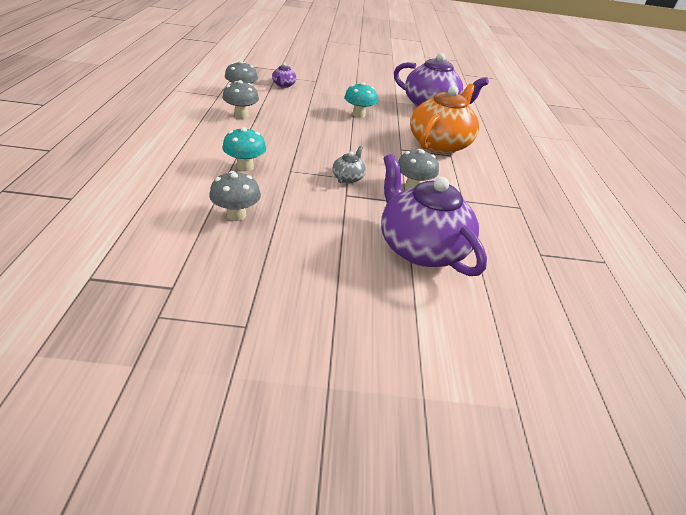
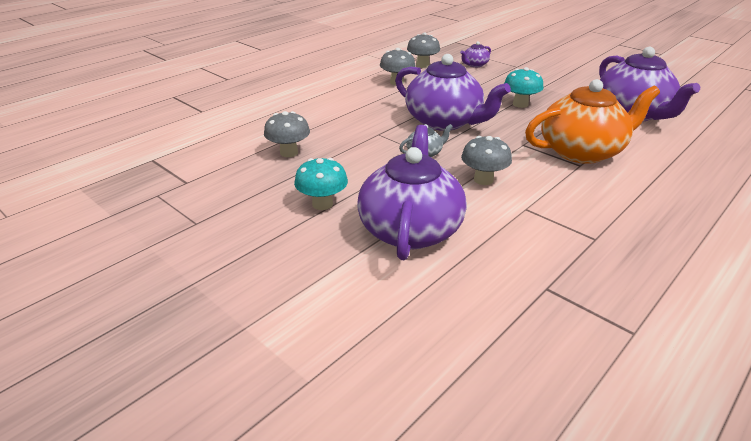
camera: 45 degrees right, 5 degrees down
turquoise mushroom [222,127,266,171] -> turquoise mushroom moved to [294,158,348,210]
none -> purple teapot [395,54,511,131]

